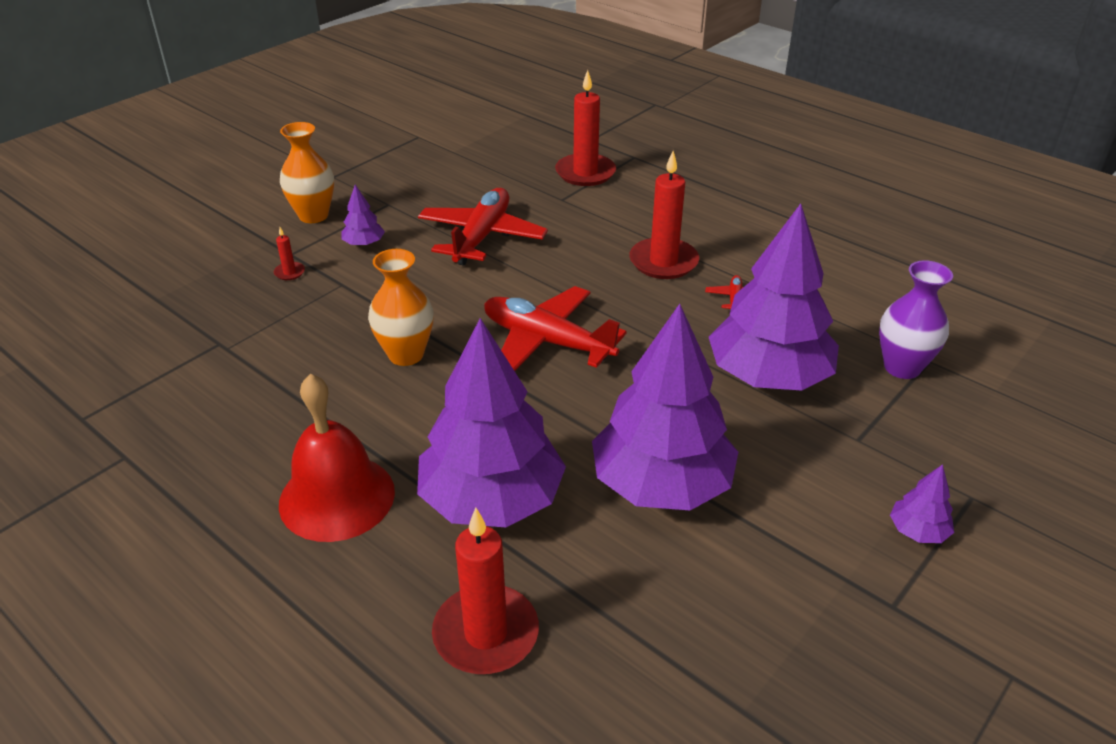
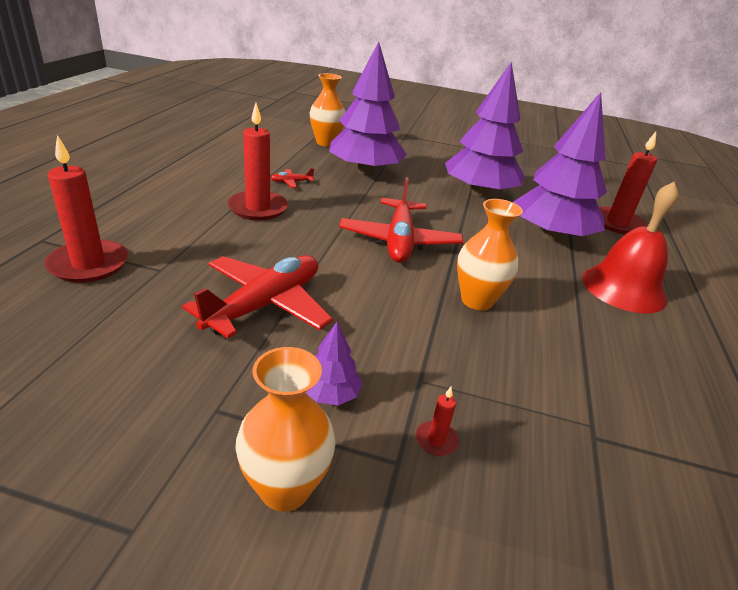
camera: 120 degrees left, 5 degrees down
red plane [418,188,548,265] -> red plane turned 135 degrees clockwise [182,255,333,338]
purple vase [879,260,953,379] -> orange vase [310,73,345,147]
purple tree [890,464,954,543] -> none

